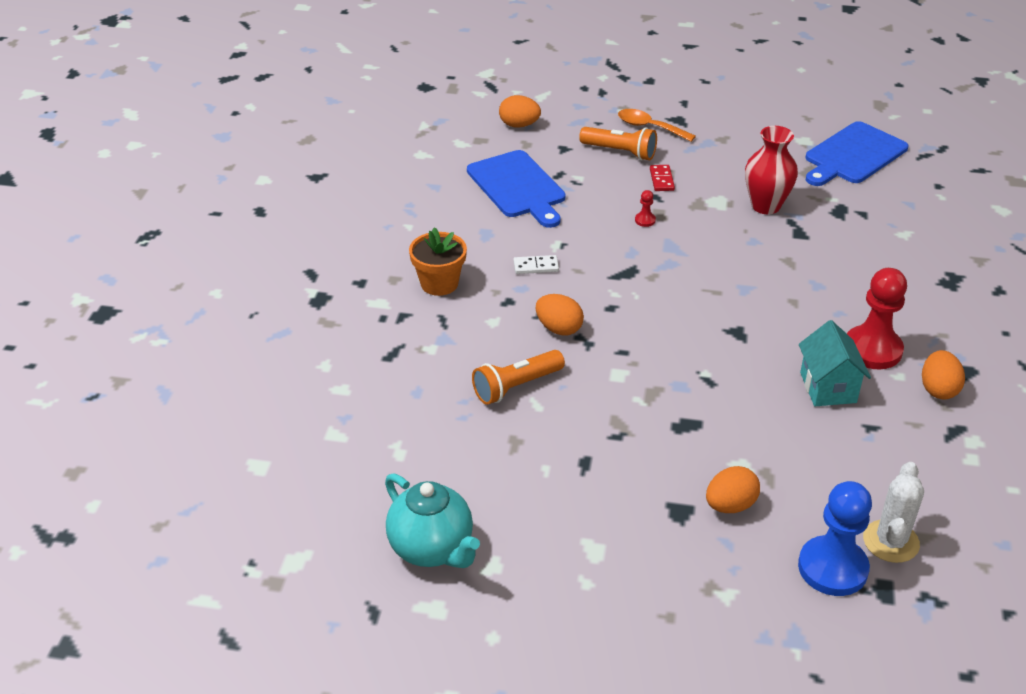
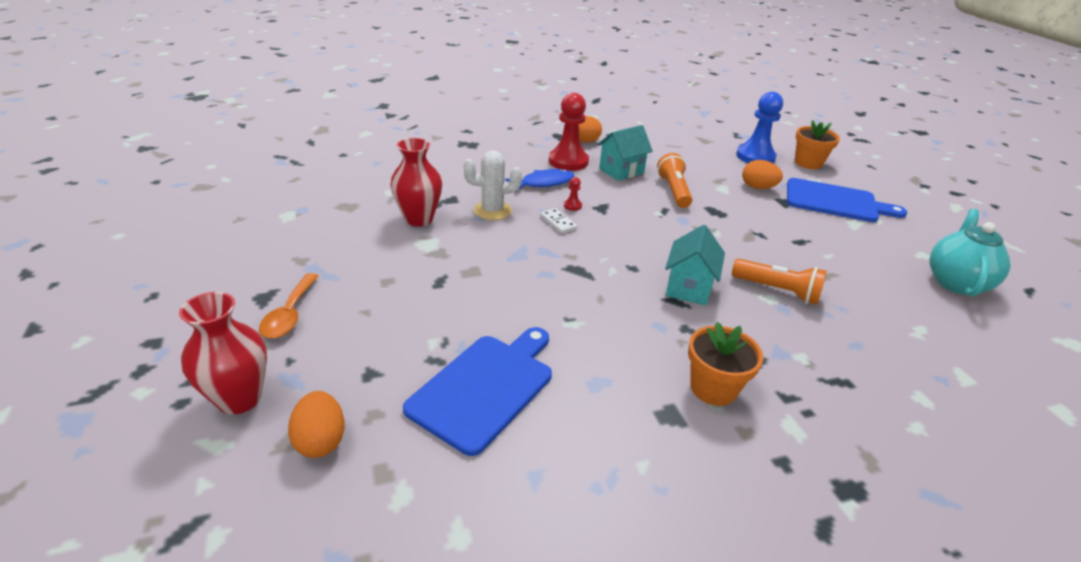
camera: 120 degrees left, 5 degrees down
white domino [513,255,559,274] -> white domino moved to [540,208,577,234]
orange egg [536,294,584,335] -> turquoise house [665,225,725,306]
orange flashlight [579,127,657,161] -> orange flashlight moved to [657,153,692,208]
red pawn [635,190,656,227] -> red pawn moved to [564,177,582,211]
red domino [650,165,675,191] -> none
blue cutting board [806,121,908,186] -> blue cutting board moved to [787,178,907,222]
white cactus [863,462,924,563] -> white cactus moved to [464,150,522,220]
none -> red vase [179,292,267,414]
none -> blue fish [505,169,574,192]
none -> orange flower pot [795,120,840,169]

